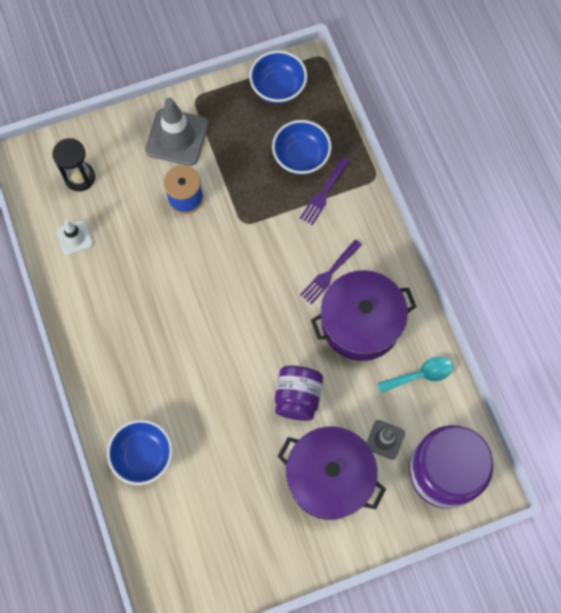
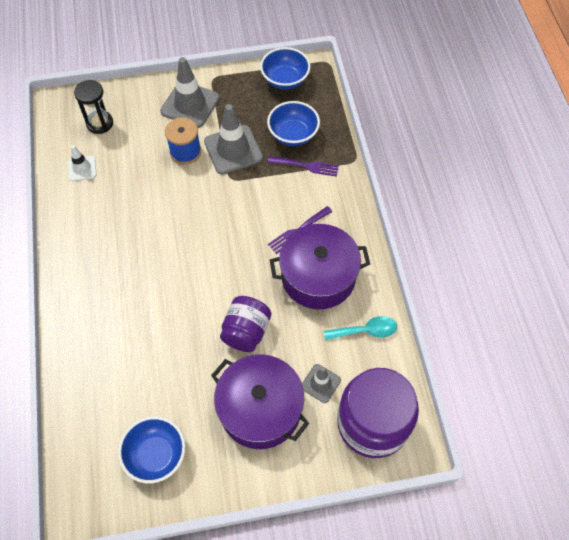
camera: 10 degrees right, 10 degrees down
blue bowl [107,420,173,485] -> blue bowl moved to [118,416,185,483]
purple fork [300,157,350,225] -> purple fork turned 120 degrees counterclockwise [268,156,339,177]
none -> grey traffic cone [204,104,263,175]

